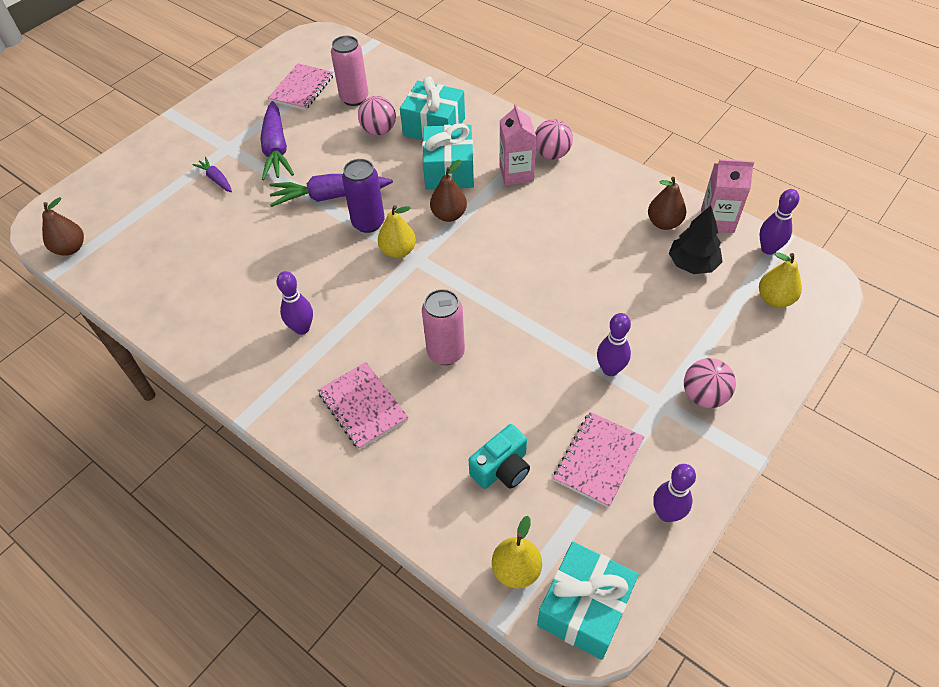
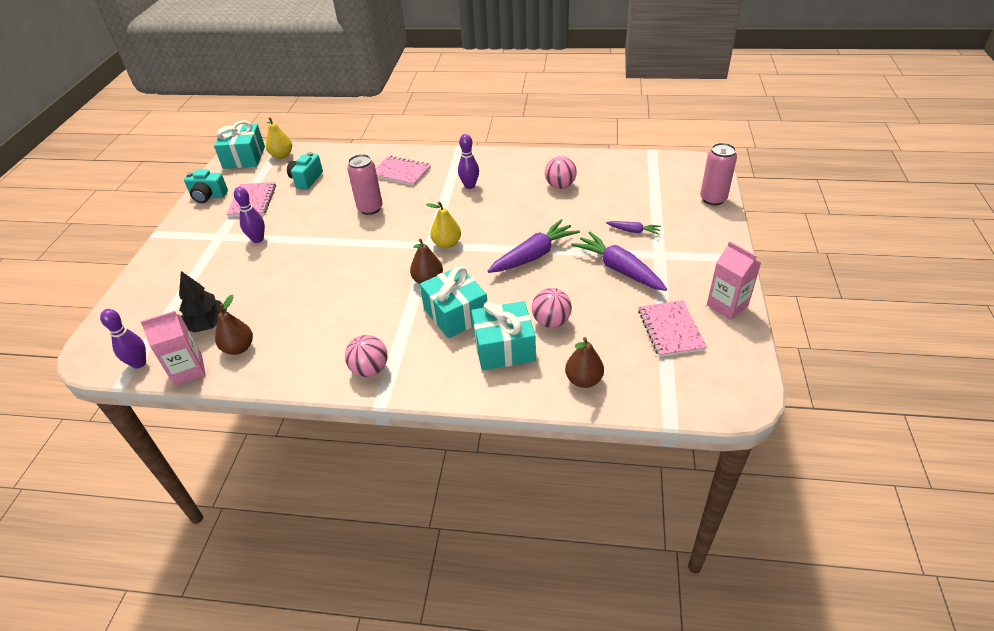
camera: 150 degrees right, 10 degrees down
brown pear [42,197,84,256] -> brown pear moved to [565,337,604,388]
pink can [331,36,368,106] -> pink can moved to [700,143,737,205]
purple can [342,159,385,233] -> none
pink carton [500,103,536,185] -> pink carton moved to [707,241,761,320]
purple bowling pin [653,464,696,522] -> turquoise camera [184,169,228,203]
pink ball [684,358,736,408] -> pink ball moved to [545,156,577,189]
yellow pear [759,252,802,307] -> none

